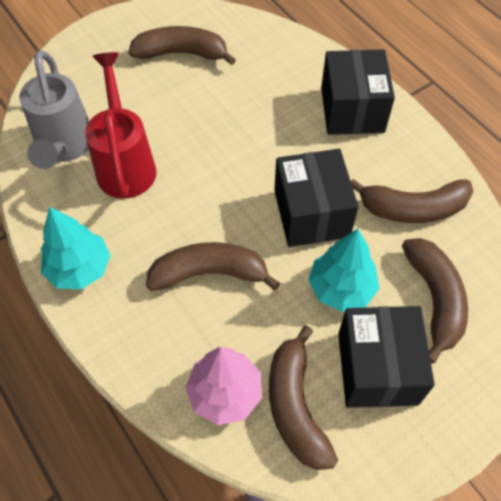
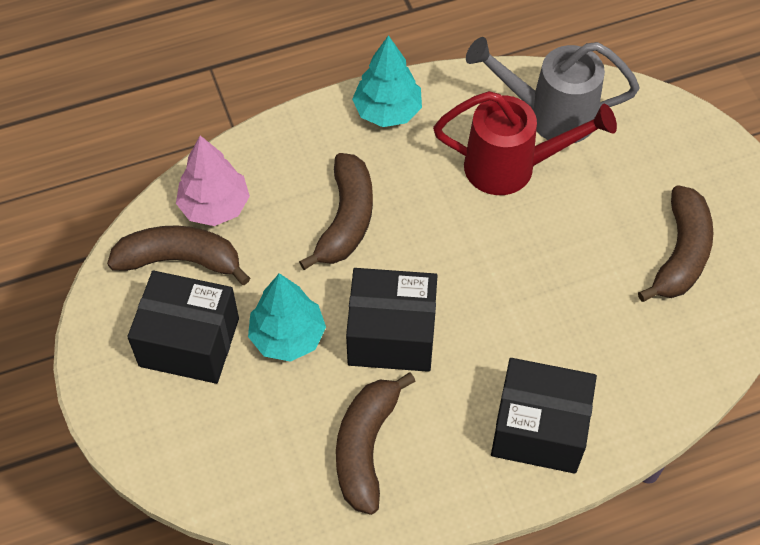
camera: 105 degrees right, 0 degrees up
brown banana [402,238,468,363] -> none

